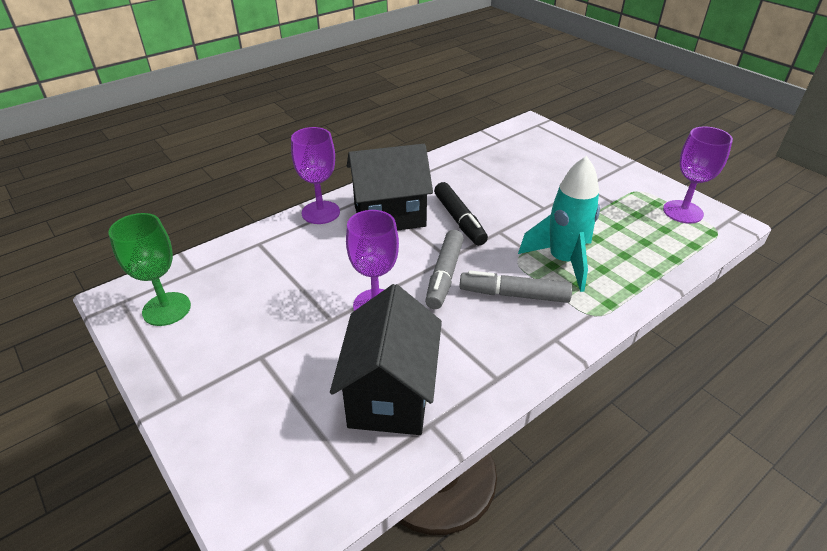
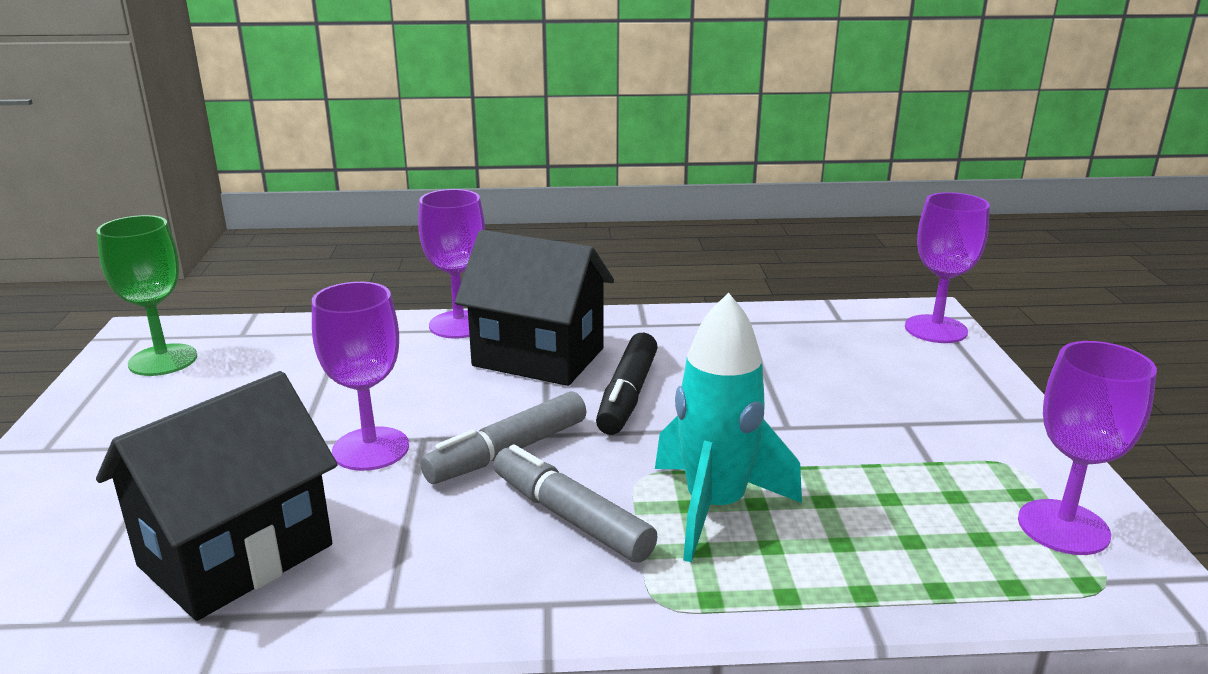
camera: 35 degrees right, 15 degrees down
none -> purple goblet [905,192,990,343]

